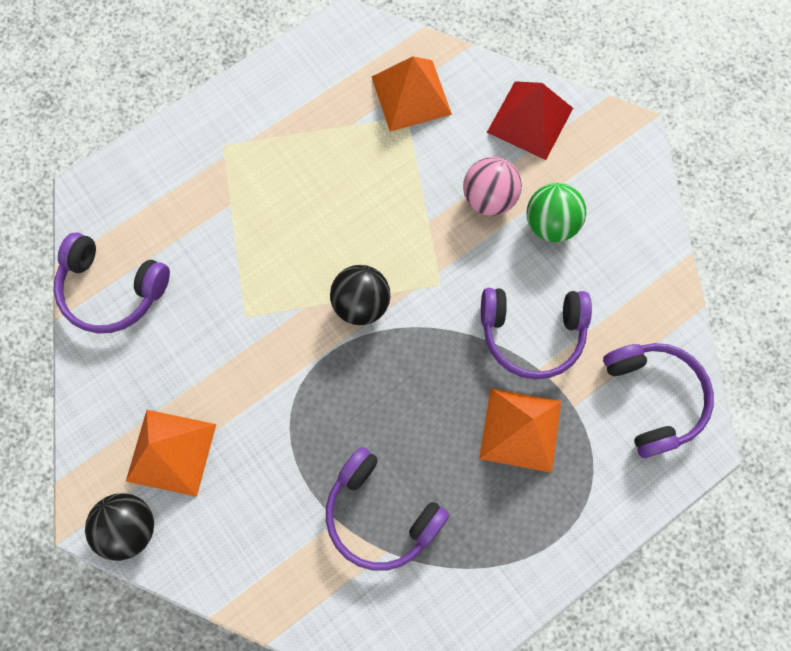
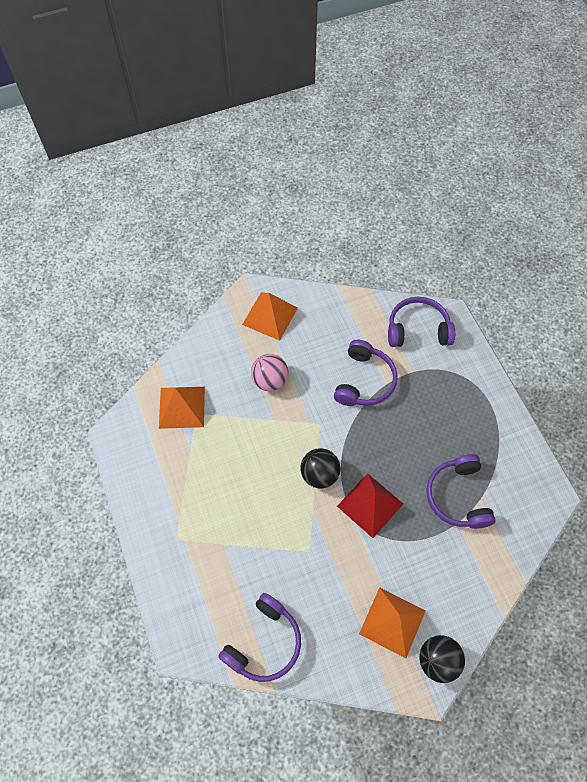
camera: 75 degrees left, 10 degrees down
purple headphones [326,447,449,571] -> purple headphones turned 120 degrees clockwise [426,454,496,529]
orange pyramid [479,388,562,473] -> orange pyramid moved to [242,293,298,341]
red pyramid [487,81,573,160] -> red pyramid moved to [337,473,403,538]
green ball [526,183,586,242] -> none

